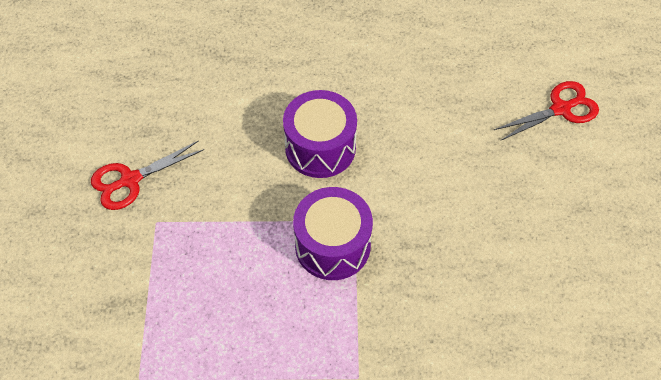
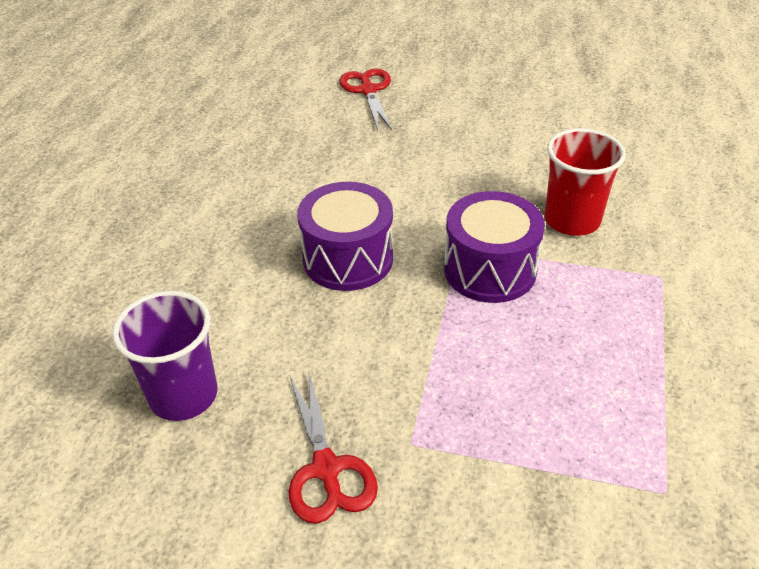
camera: 75 degrees left, 15 degrees down
none -> purple cup [112,291,218,421]
none -> red cup [545,128,625,236]

